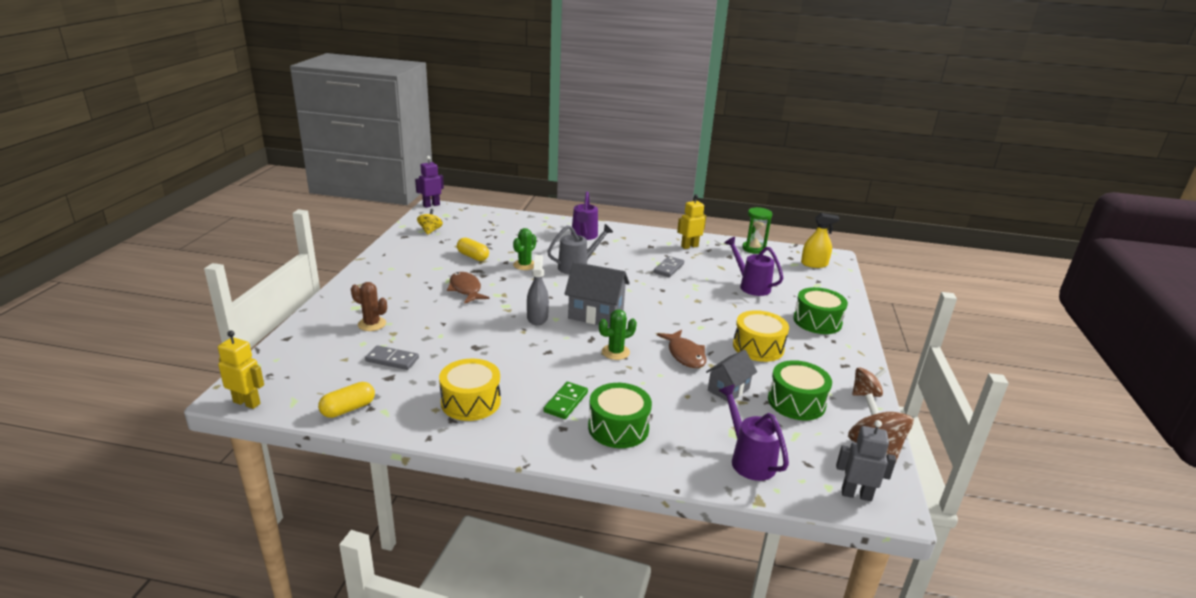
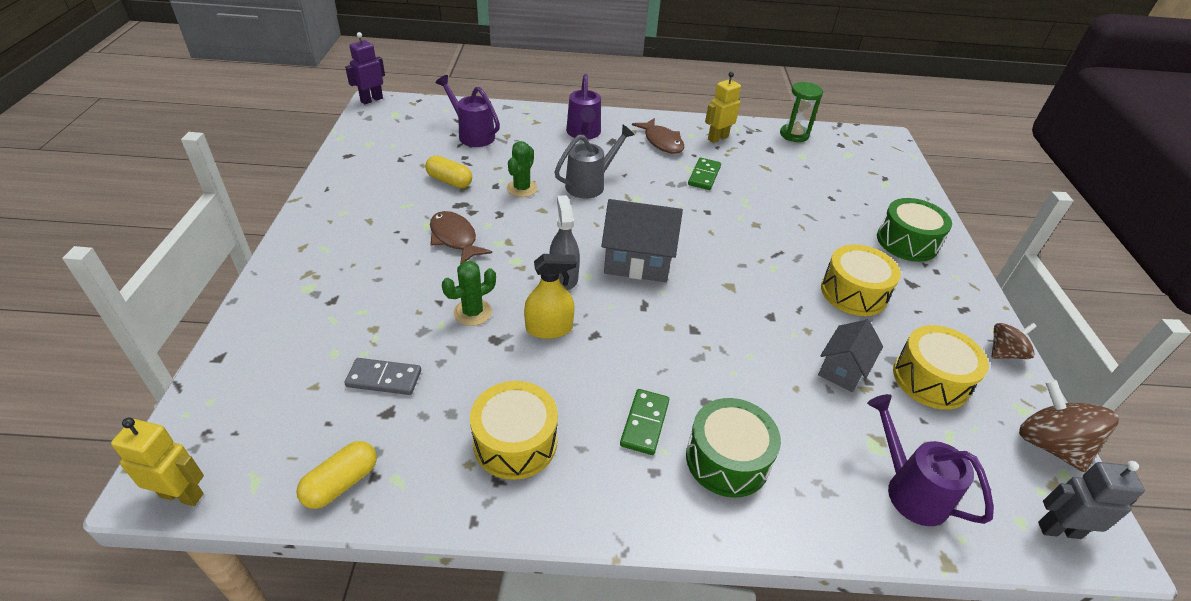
camera: 10 degrees left, 15 degrees up
brown cactus [351,282,387,331] -> none
yellow spinning top [417,209,443,235] -> none
green cactus [599,309,637,360] -> green cactus moved to [442,261,496,326]
grey domino [654,256,684,277] -> green domino [688,158,721,190]
brown fish [657,330,707,368] -> brown fish moved to [632,118,684,154]
purple watering can [725,237,783,296] -> purple watering can moved to [435,75,500,147]
green drum [768,360,832,420] -> yellow drum [893,325,989,410]
yellow spray bottle [801,213,839,268] -> yellow spray bottle moved to [524,254,576,339]

